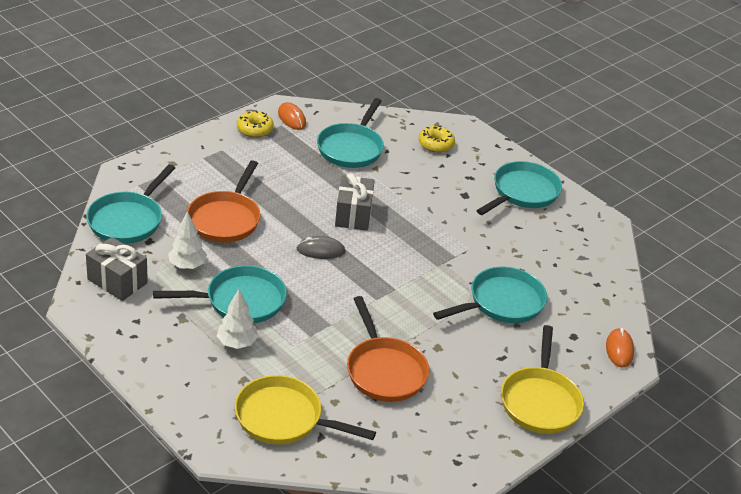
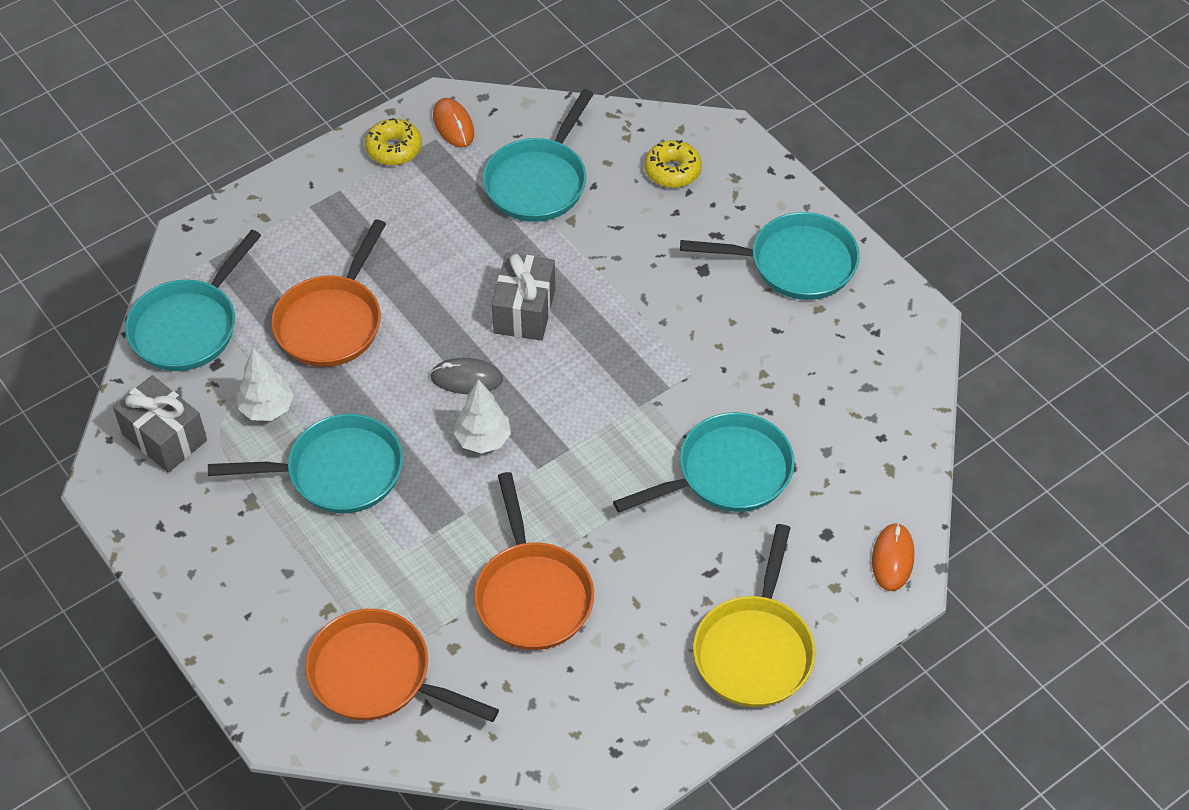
camera: 10 degrees right, 15 degrees up
white tree [217,289,258,349] -> white tree moved to [454,379,511,454]
yellow pan [235,375,376,445] -> orange pan [305,609,499,722]
turquoise pan [476,161,562,215] -> turquoise pan turned 45 degrees clockwise [680,212,860,300]

